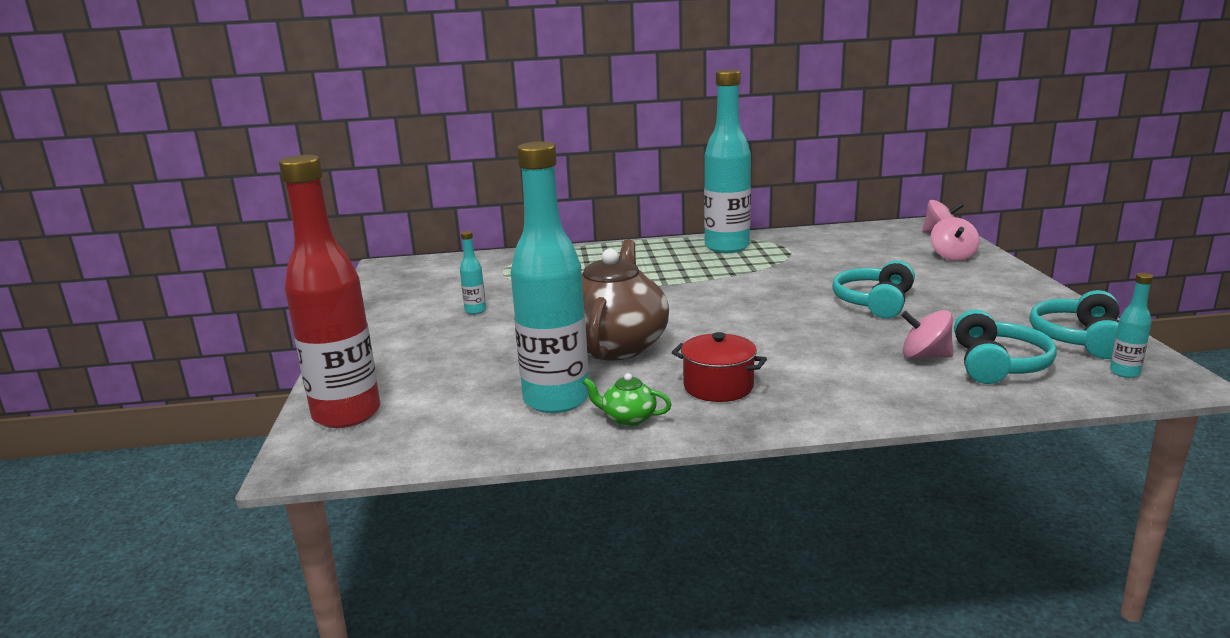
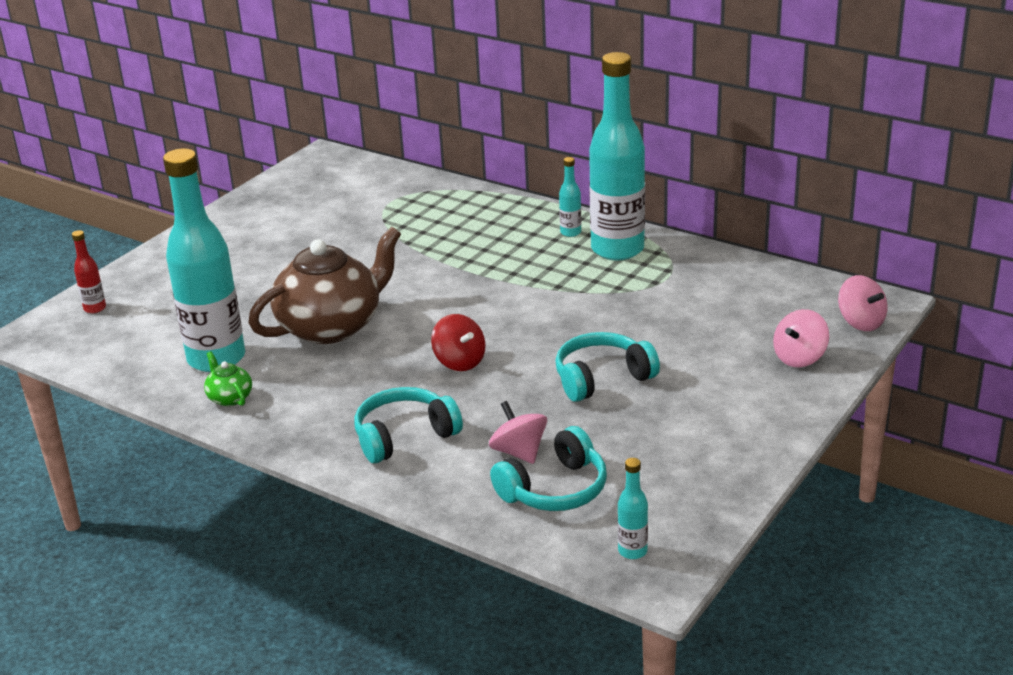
camera: 40 degrees right, 10 degrees up
red bottle [279,155,380,428] -> red bottle [72,230,106,313], size x0.41
turquoise bottle [460,231,486,314] -> turquoise bottle moved to [559,157,581,237]
red pot [672,332,767,402] -> none
turquoise headphones [1029,290,1119,359] -> turquoise headphones moved to [354,387,463,463]
none -> red spinning top [431,314,486,371]

